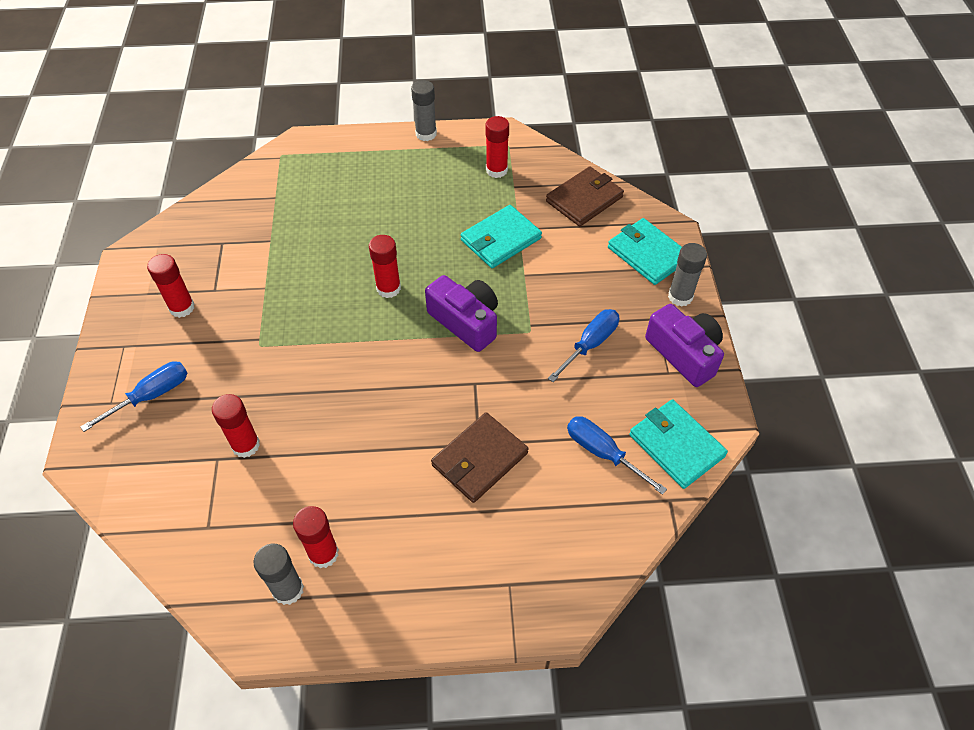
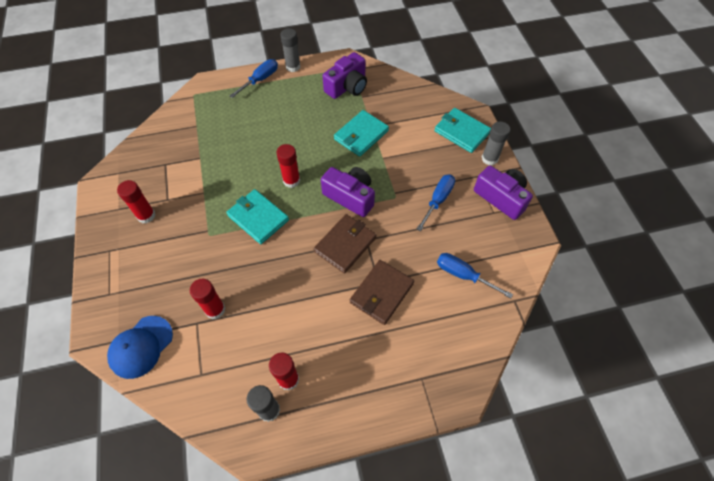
camera: 10 degrees left, 5 degrees up
blue screwdriver [80,361,188,432] -> blue screwdriver moved to [230,59,278,98]
red glue stick [486,116,509,178] -> purple camera [323,52,367,99]
brown wallet [546,166,624,227] -> brown wallet moved to [314,214,377,273]
turquoise wallet [629,399,728,489] -> turquoise wallet moved to [226,189,289,244]
none -> blue cap [107,316,173,379]

